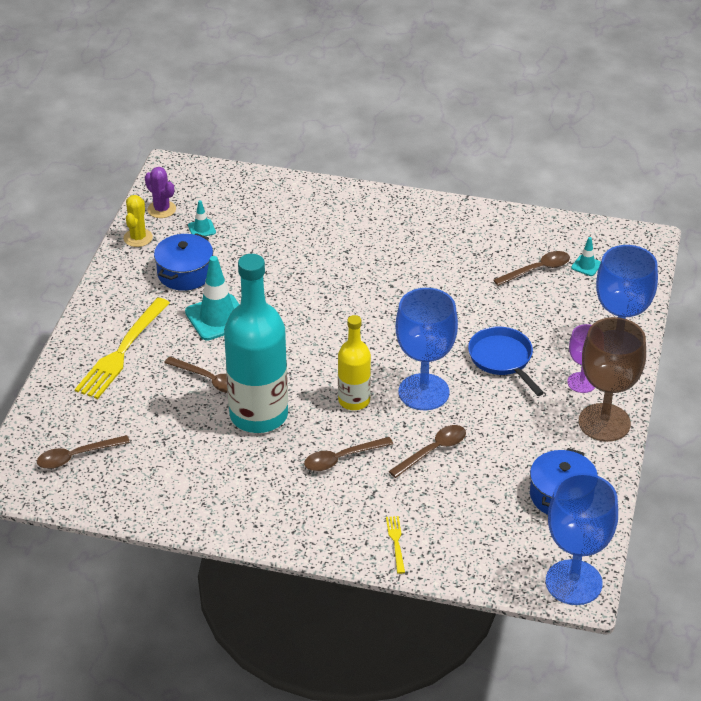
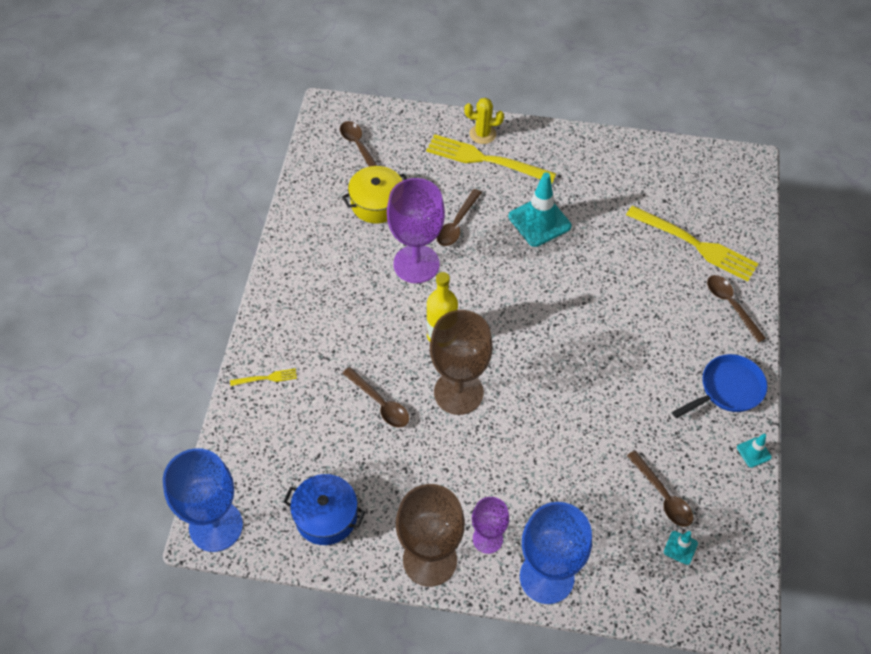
camera: 85 degrees right, 15 degrees up
yellow cactus [124,195,153,247] -> yellow cactus moved to [464,98,504,144]
purple cactus [145,167,176,218] -> none
blue pot [154,233,213,291] -> none
turquoise traffic cone [188,200,216,236] -> turquoise traffic cone moved to [737,434,772,468]
turquoise bottle [224,254,288,433] -> purple goblet [387,178,445,283]
brown spoon [304,437,393,471] -> brown spoon moved to [707,275,766,343]
blue goblet [396,288,458,410] -> brown goblet [430,310,493,415]
blue pan [468,327,544,396] -> blue pan moved to [672,354,767,418]
none -> yellow pot [342,166,407,224]
none -> yellow fork [626,205,759,281]

